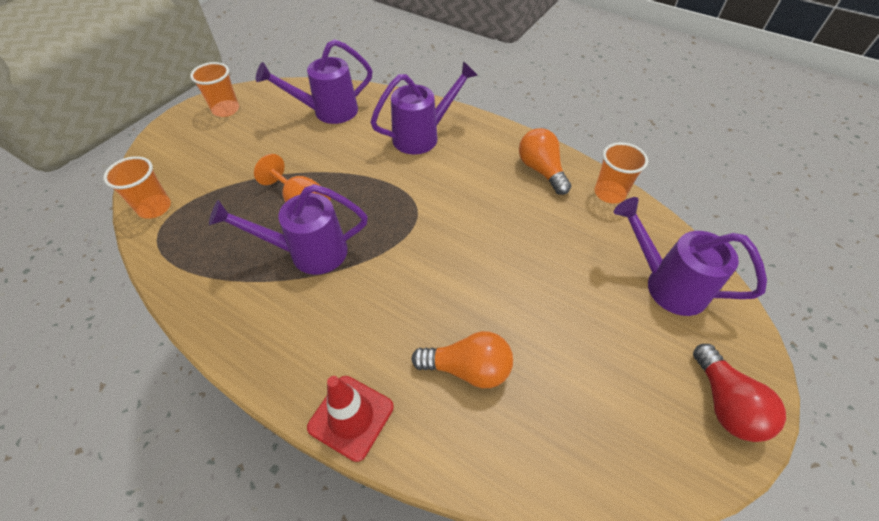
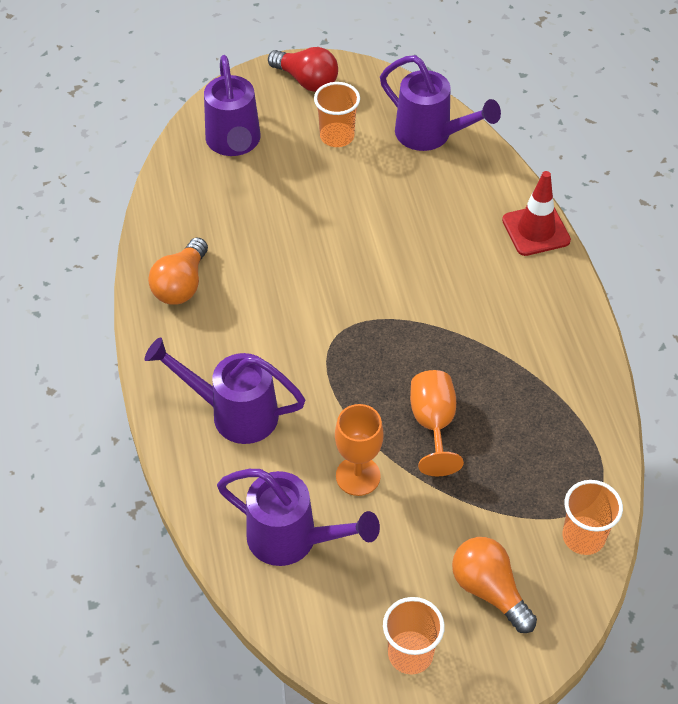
camera: 135 degrees left, 0 degrees up
purple watering can [209,184,368,275] -> purple watering can moved to [380,55,501,151]
orange light bulb [411,331,513,388] -> orange light bulb moved to [452,537,537,633]
orange cup [595,142,648,204] -> orange cup moved to [314,82,360,147]
red light bulb [693,344,786,442] -> red light bulb turned 90 degrees clockwise [268,47,338,92]
none -> orange goblet [335,404,384,496]

